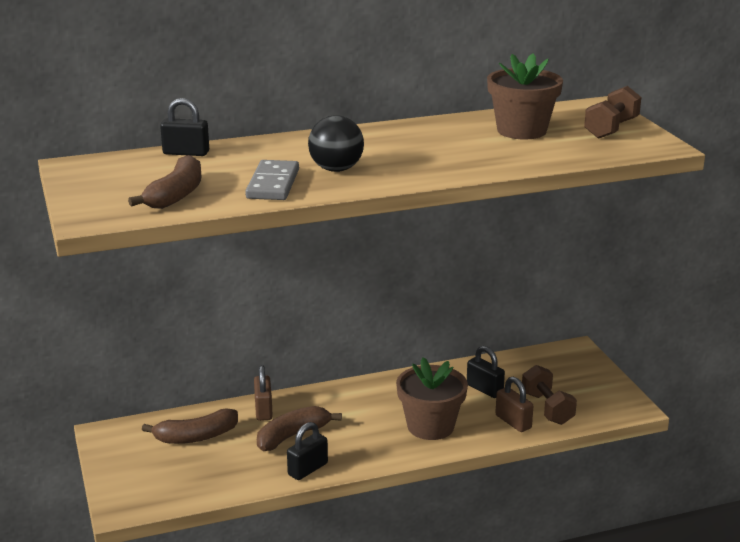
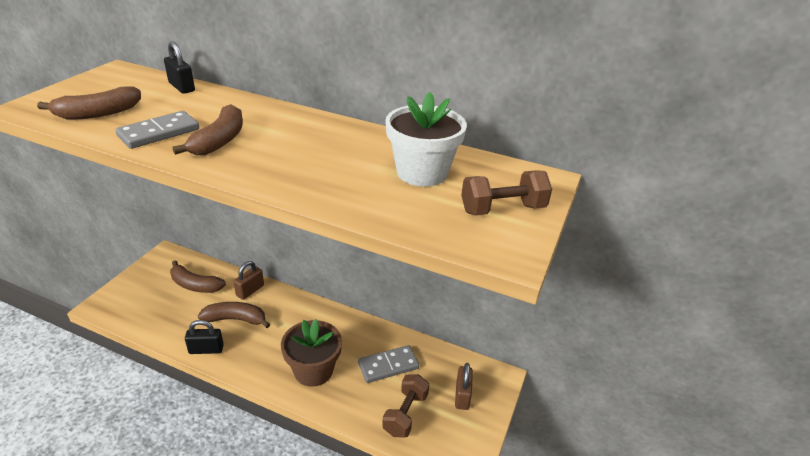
camera: 40 degrees right, 10 degrees up
black ball [308,115,364,172] -> brown banana [172,104,243,155]
black padlock [467,346,505,398] -> grey domino [358,345,419,383]
brown flower pot [487,54,563,139] -> white flower pot [385,92,467,187]
brown padlock [495,377,533,432] -> brown padlock moved to [455,363,473,410]

